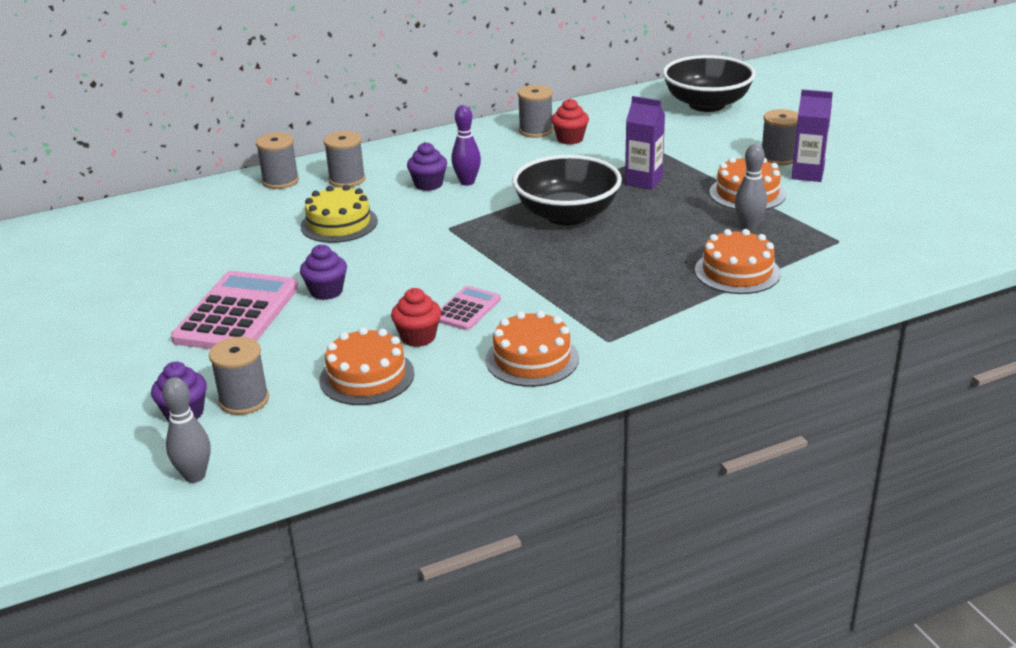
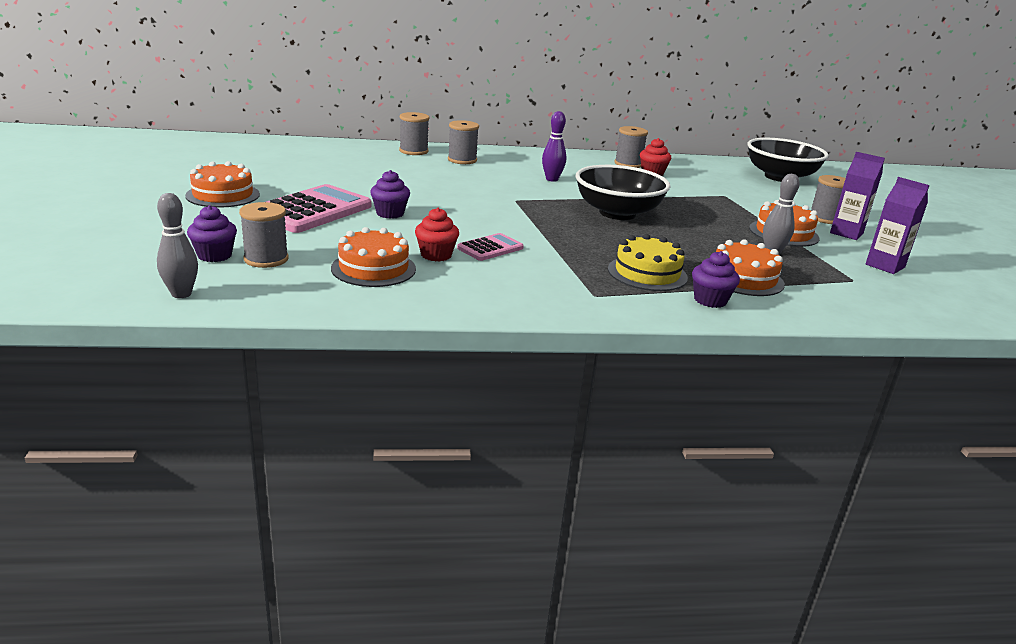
camera: 15 degrees right, 5 degrees down
yellow cake [301,185,378,243] -> yellow cake moved to [608,234,688,291]
purple cupcake [407,142,447,191] -> purple cupcake moved to [692,251,740,308]
orange cake [486,311,579,387] -> orange cake moved to [185,161,260,207]
purple carton [625,96,665,190] -> purple carton moved to [866,177,930,274]

